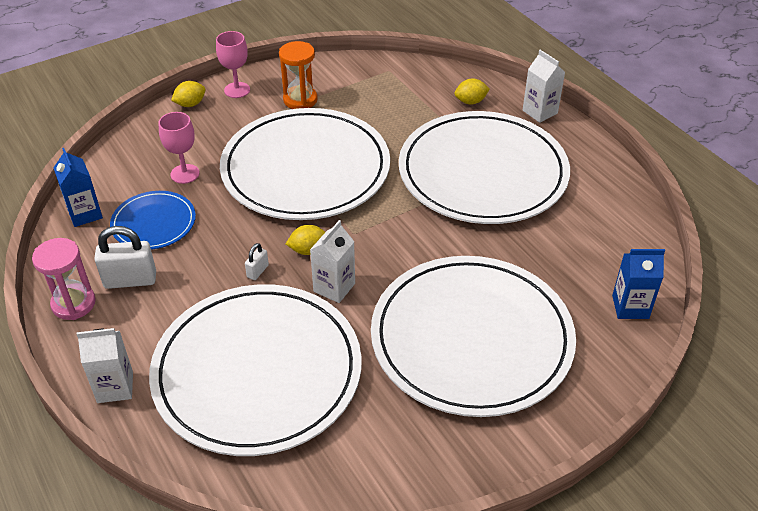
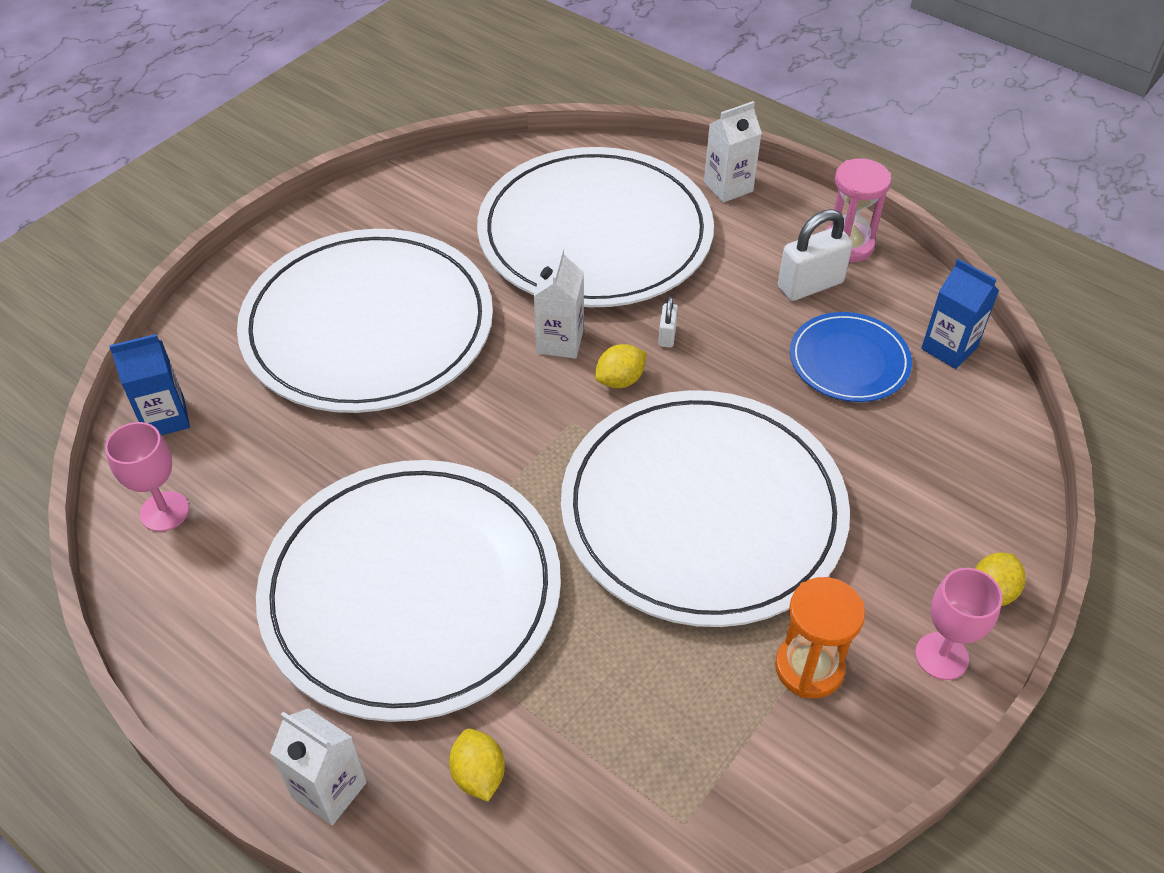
camera: 160 degrees right, 5 degrees up
pink goblet [159,112,200,184] -> pink goblet moved to [105,422,189,532]
yellow lemon [454,78,490,105] -> yellow lemon turned 75 degrees counterclockwise [449,729,505,801]

